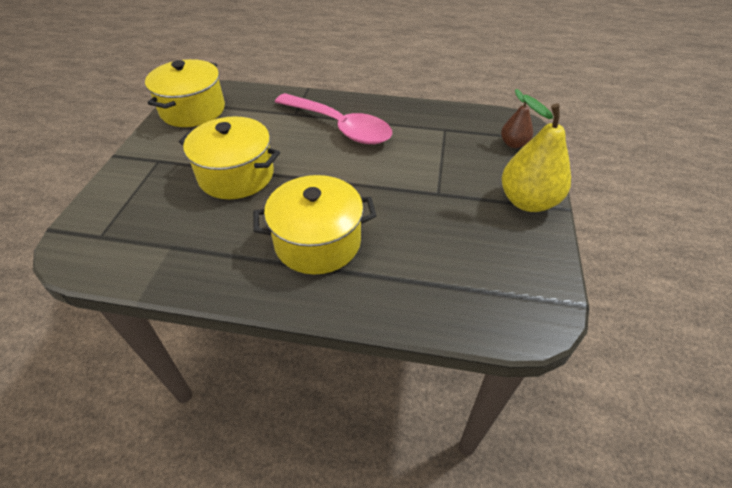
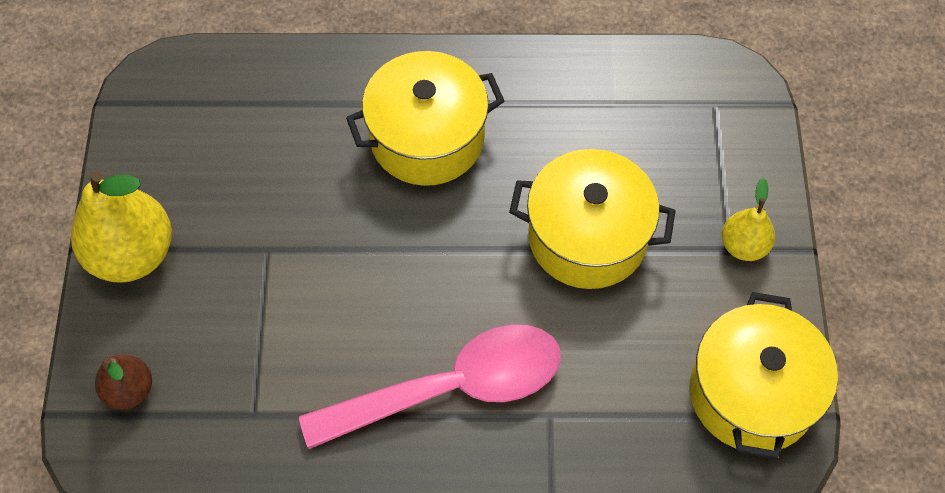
camera: 170 degrees right, 15 degrees up
pink spoon [275,93,392,144] -> pink spoon turned 135 degrees clockwise [299,325,561,449]
none -> yellow pear [722,178,775,261]

